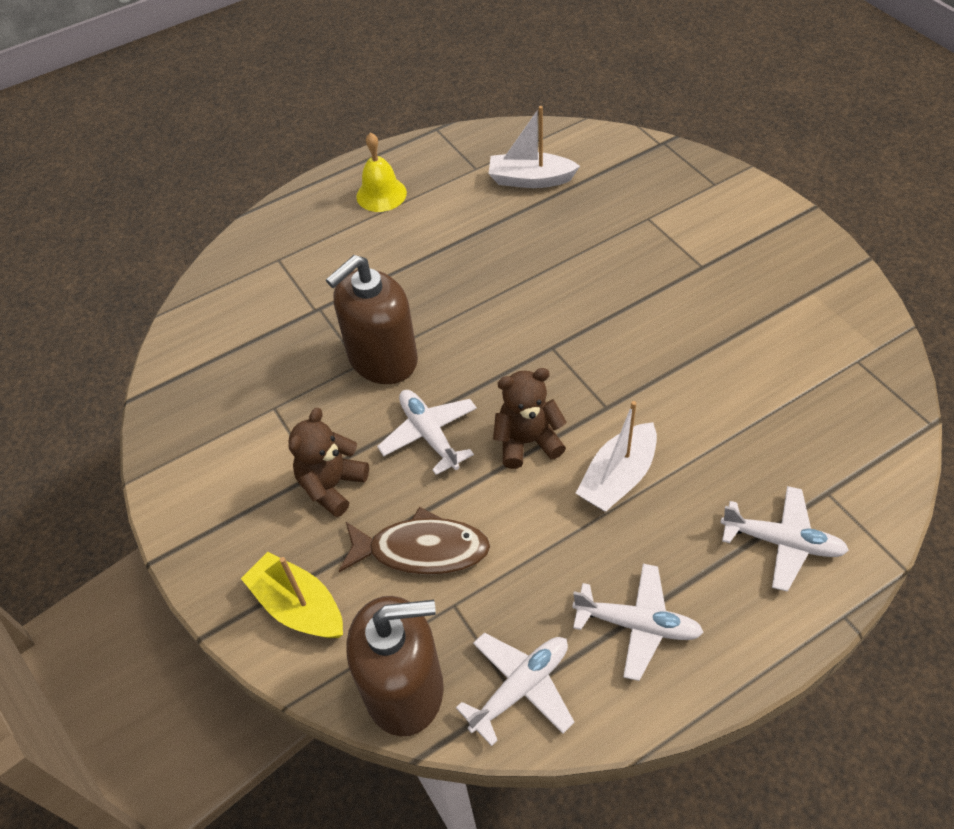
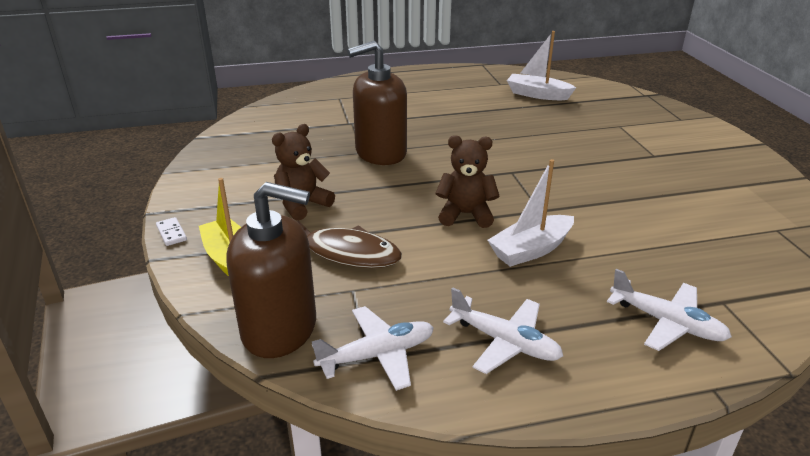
camera: 15 degrees right, 20 degrees down
yellow bell [356,132,407,212] -> none
white plane [377,390,477,475] -> none
none -> white domino [156,217,187,246]

